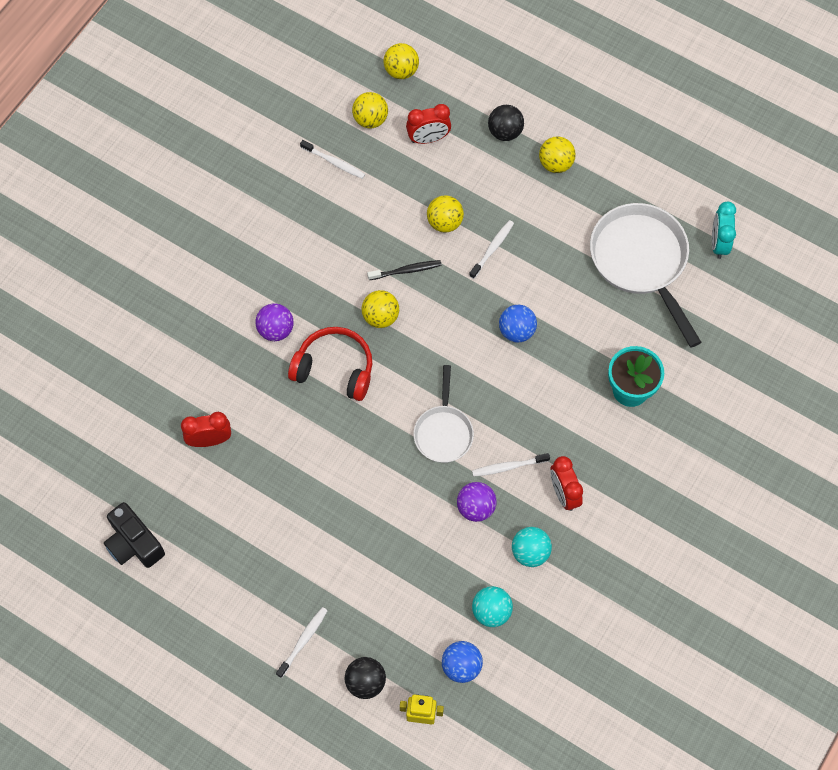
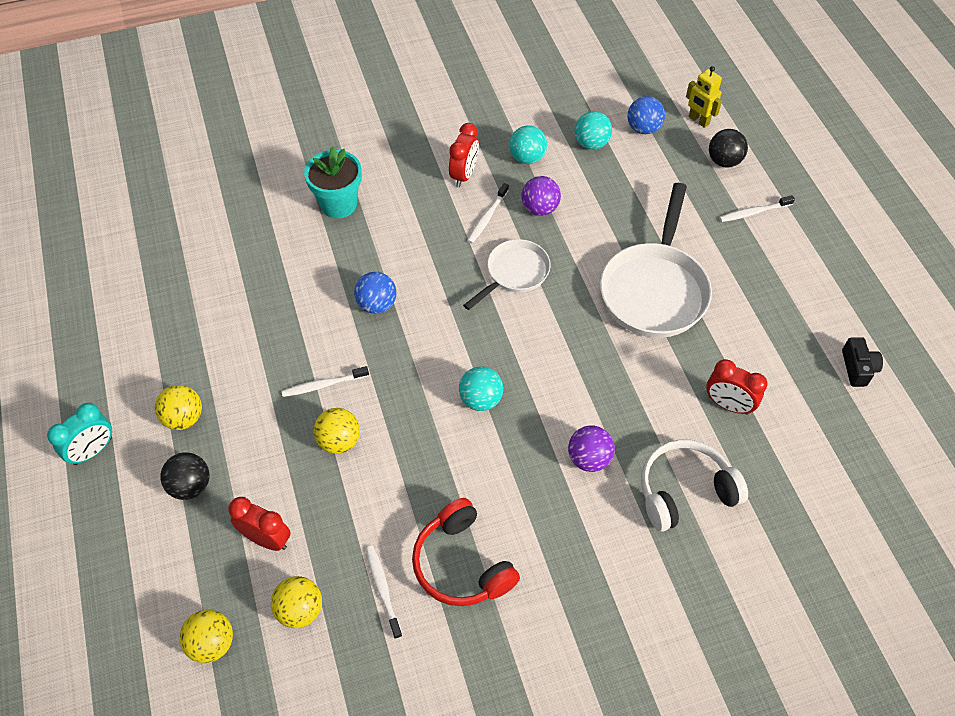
camera: 140 degrees left, 10 degrees down
black camera [104,502,165,568] -> black camera [842,337,883,387], size x0.66
red headphones [288,327,372,401] -> red headphones moved to [412,498,520,606]
yellow ball [361,290,399,328] -> turquoise ball [459,366,503,411]
black toothbrush [367,260,442,280] -> none
white toothbrush [472,453,550,477] -> white toothbrush turned 90 degrees clockwise [467,183,509,243]
white pan [590,203,701,348] -> white pan moved to [600,183,712,338]
turquoise clock [712,202,736,259] -> turquoise clock moved to [47,403,112,465]
none -> white headphones [641,439,748,532]

